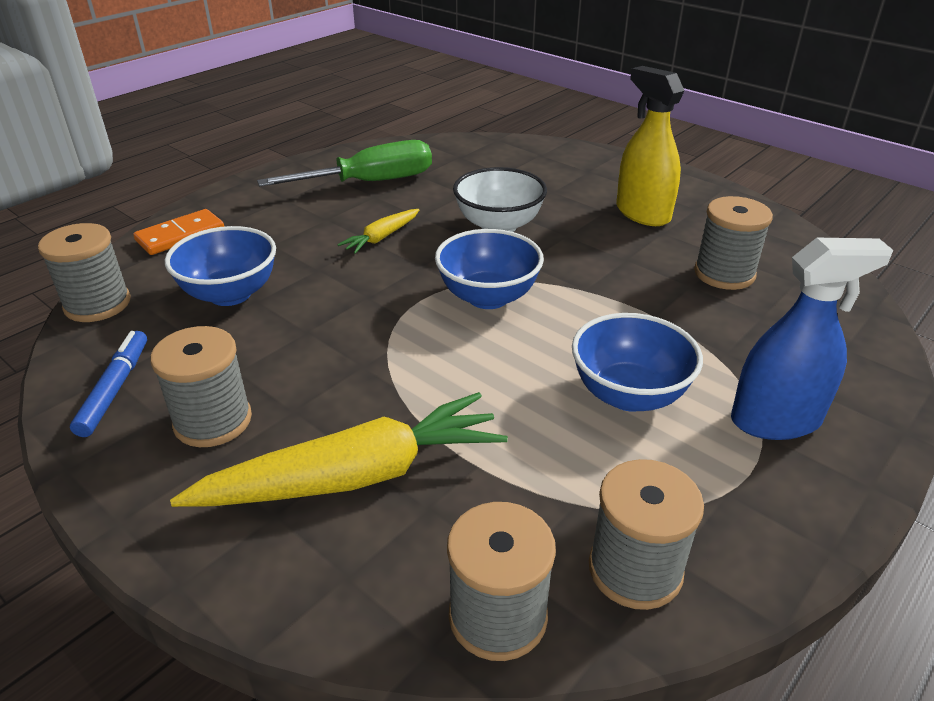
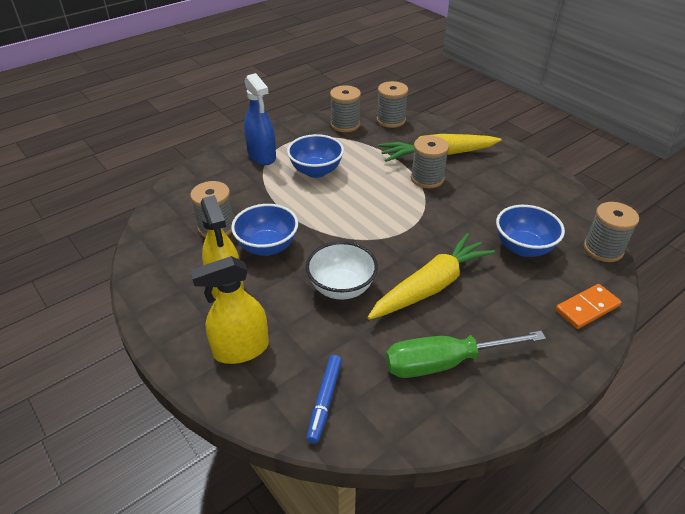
camera: 170 degrees left, 5 degrees up
blue marker [70,331,147,437] -> blue marker moved to [307,355,342,444]
grey spool [150,326,252,447] -> grey spool moved to [411,136,449,188]
yellow carrot [337,209,419,254] -> yellow carrot [367,233,495,320], size x2.08
blue bowl [435,229,544,309] -> blue bowl moved to [231,204,298,256]
blue spray bottle [731,238,893,440] -> blue spray bottle turned 120 degrees counterclockwise [244,73,276,165]
none -> yellow spray bottle [190,256,269,364]

